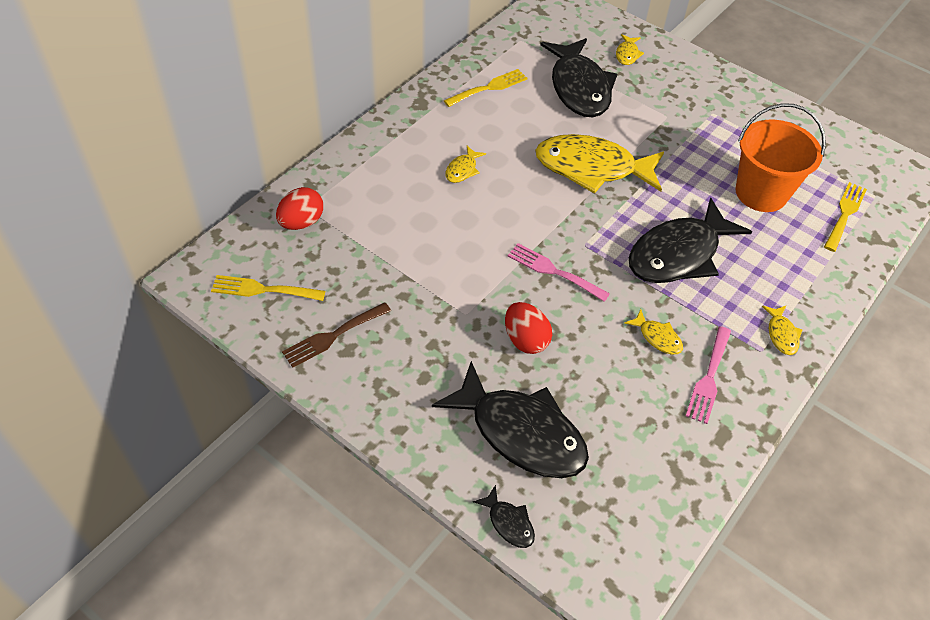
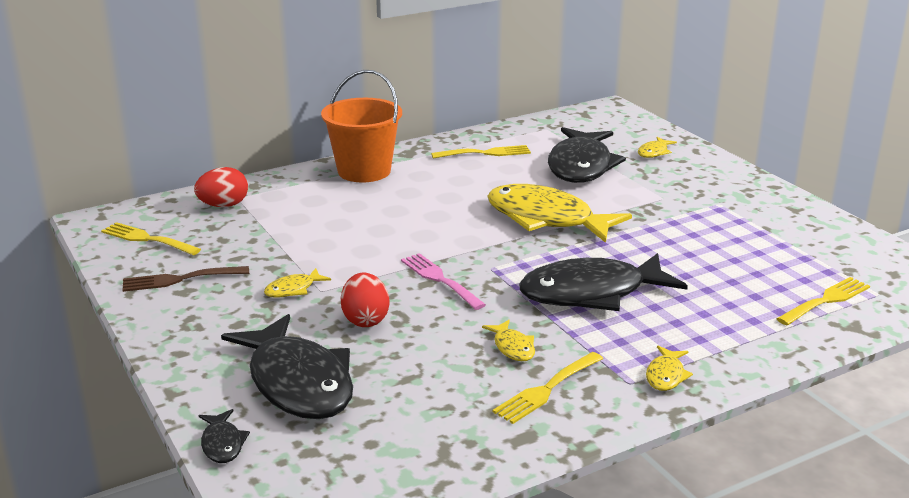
camera: 25 degrees right, 25 degrees down
yellow fish [445,146,486,183] -> yellow fish moved to [264,268,331,298]
pink fork [686,326,731,424] -> yellow fork [493,352,603,424]
orange bucket [735,103,826,212] -> orange bucket moved to [321,70,402,182]

